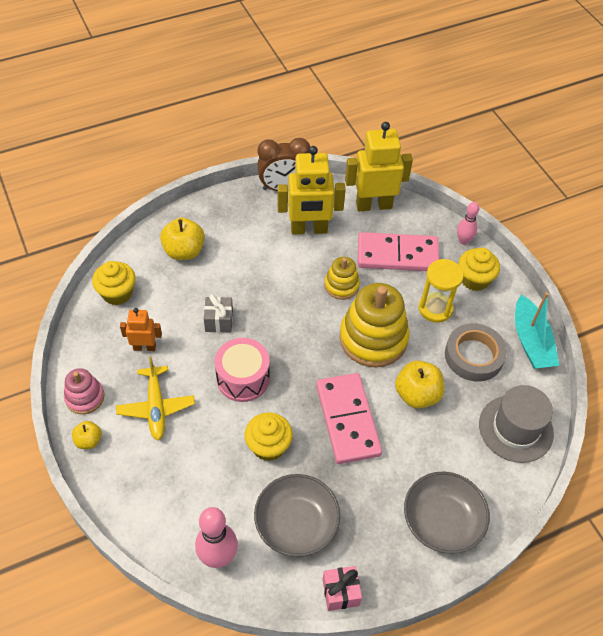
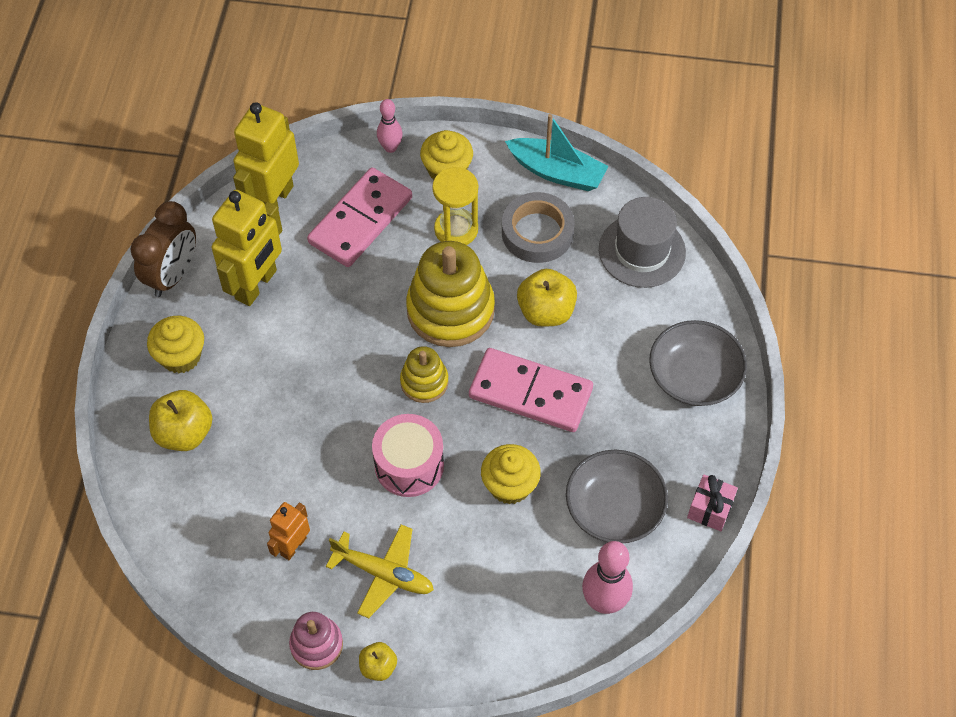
camera: 55 degrees left, 5 degrees up
yellow cupcake [92,261,135,305] -> yellow cupcake moved to [147,316,204,373]
grey gift [204,294,233,333] -> none
yellow stacking toy [324,257,360,300] -> yellow stacking toy moved to [400,346,449,403]

